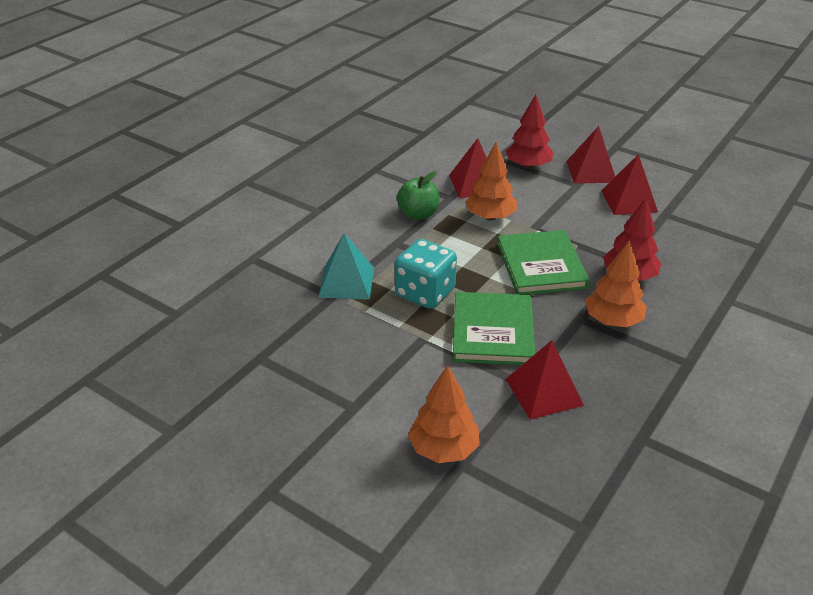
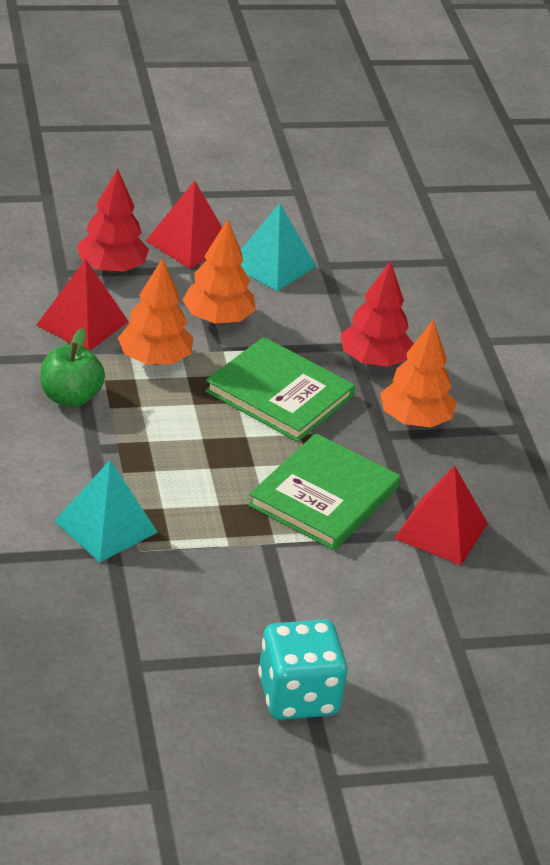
camera: 50 degrees left, 0 degrees up
turquoise dice [395,239,457,309] -> turquoise dice moved to [258,619,348,720]
orange tree [408,365,480,463] -> orange tree moved to [182,219,256,324]
green book [453,292,535,365] -> green book turned 75 degrees clockwise [248,433,400,550]
red pyramid [601,154,658,215] -> turquoise pyramid [240,203,316,292]

